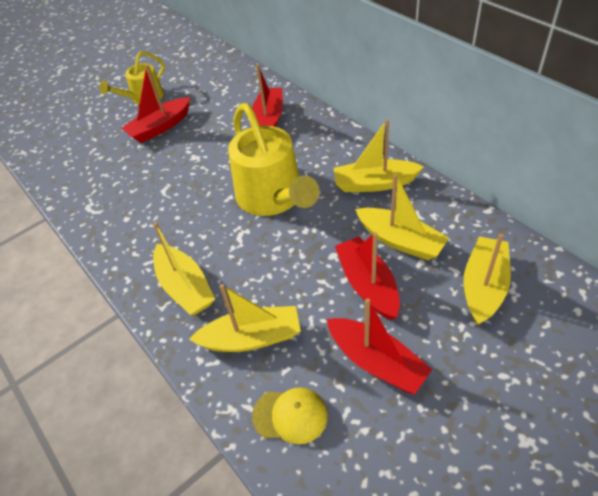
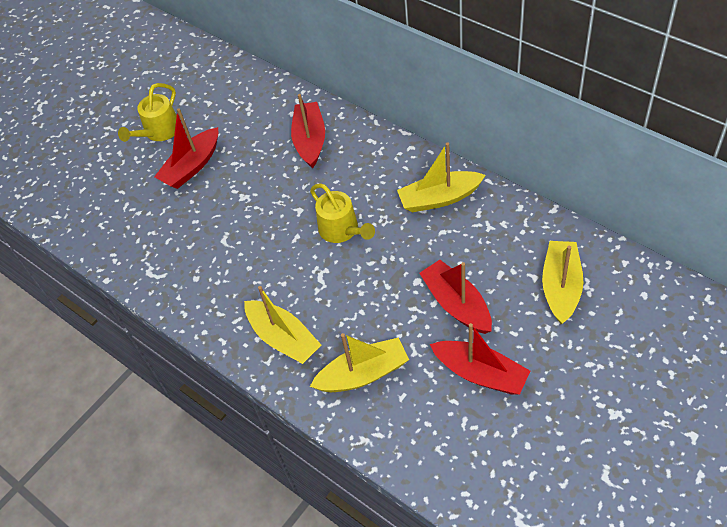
camera: 10 degrees left, 5 degrees up
yellow watering can [228,103,319,216] -> yellow watering can [310,183,375,243], size x0.58
yellow cap [252,387,328,444] -> none
yellow boat [355,174,449,260] -> none

